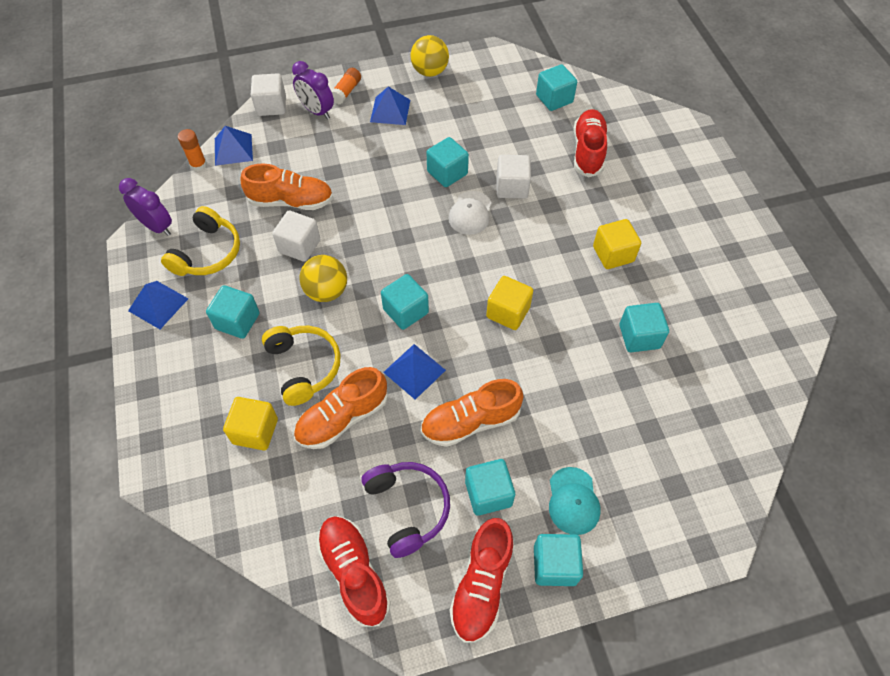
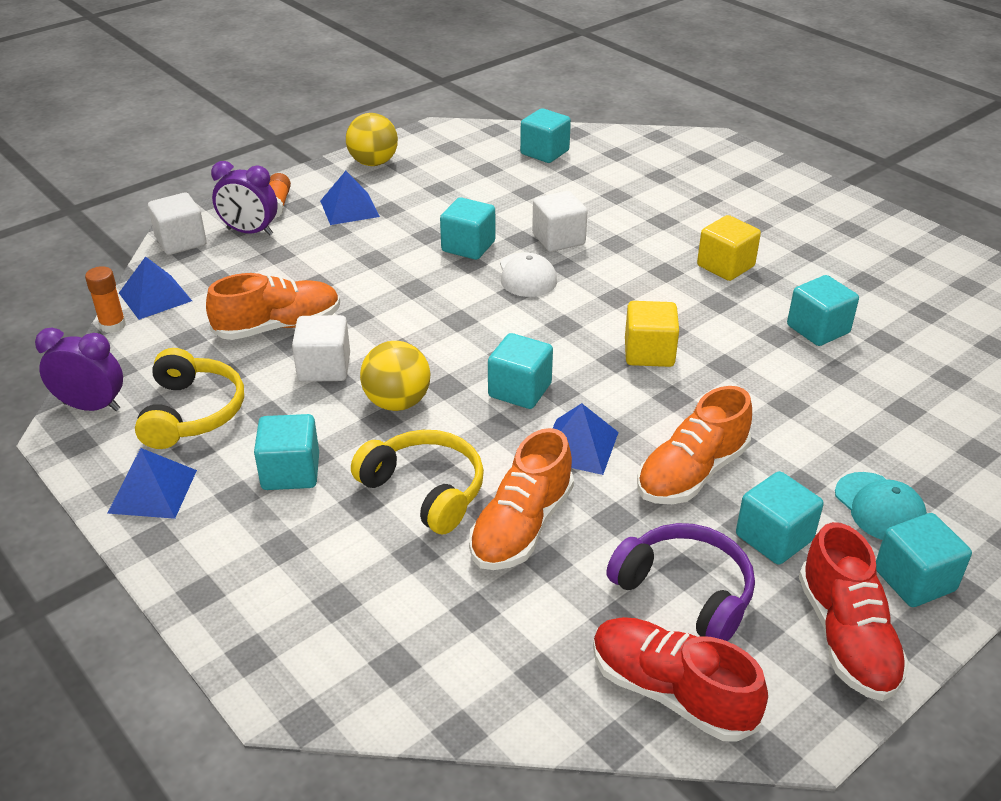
camera: 25 degrees left, 20 degrees down
yellow cube [223,397,278,451] -> none
red shoe [574,109,608,178] -> none

